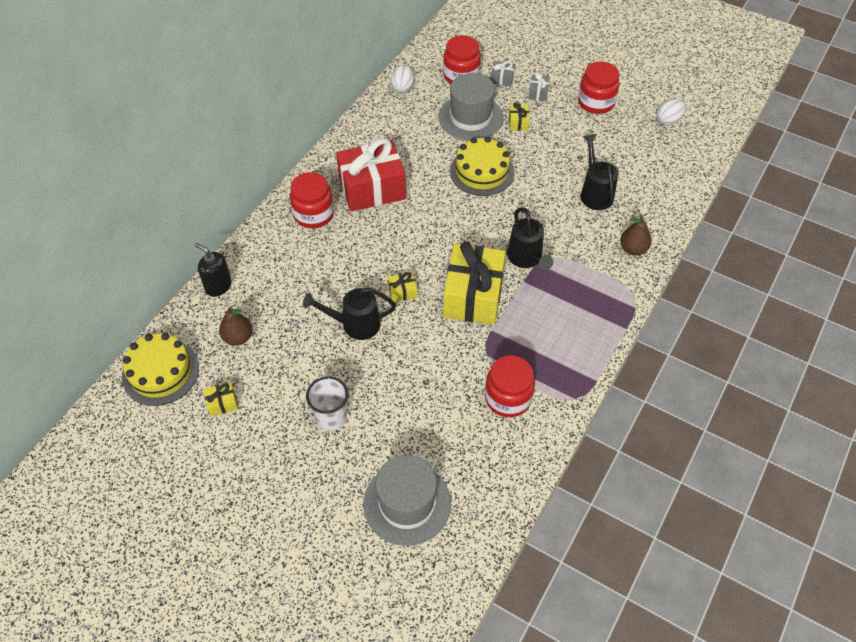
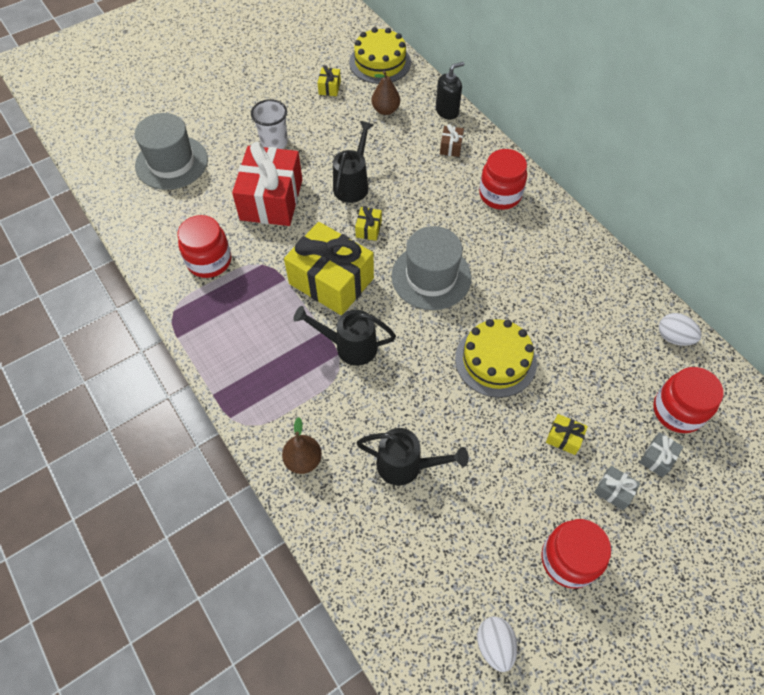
camera: 115 degrees right, 5 degrees up
red gift [336,138,406,212] -> red gift moved to [232,142,302,226]
grey hat [438,73,504,141] -> grey hat moved to [391,226,471,310]
none -> brown gift [440,124,464,157]

